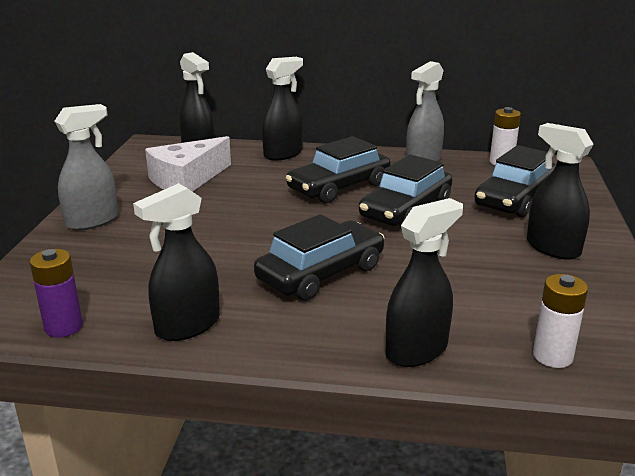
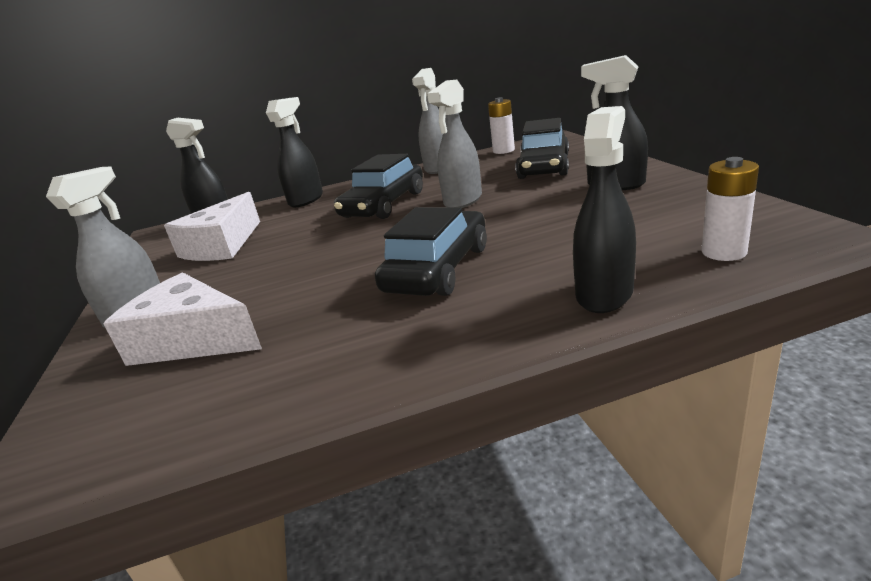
camera: 20 degrees left, 0 degrees up
purple battery [30,249,83,338] -> none
black spray bottle [133,183,220,341] -> none
black car [359,154,453,227] -> grey spray bottle [427,80,482,208]
none -> white cheese [103,273,262,366]

